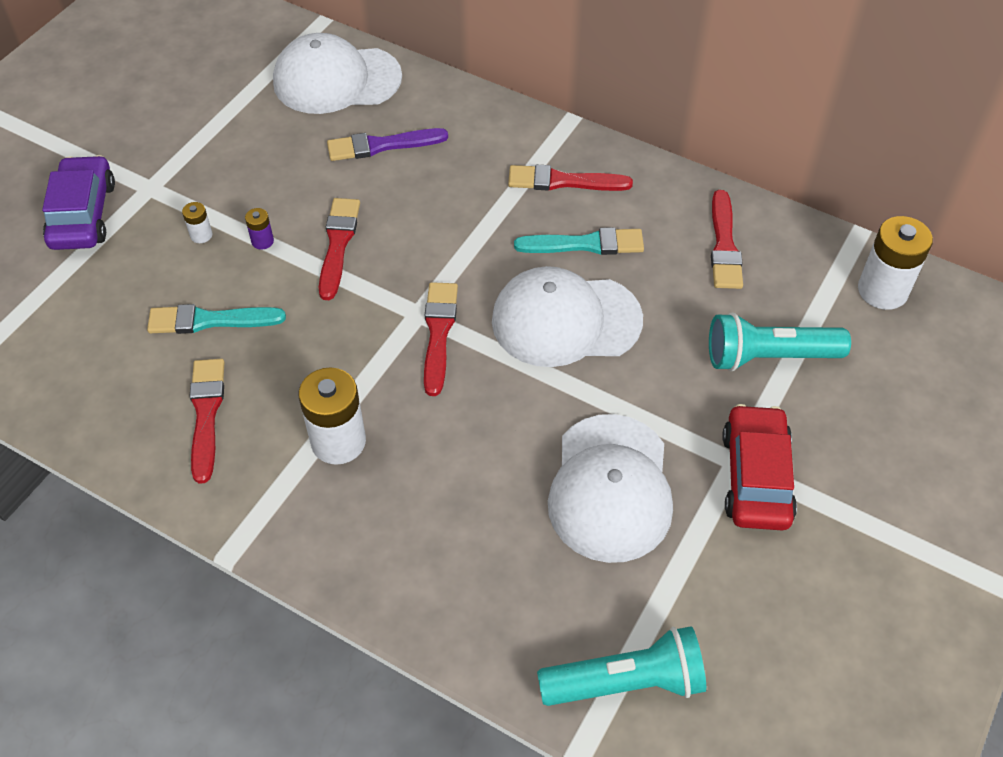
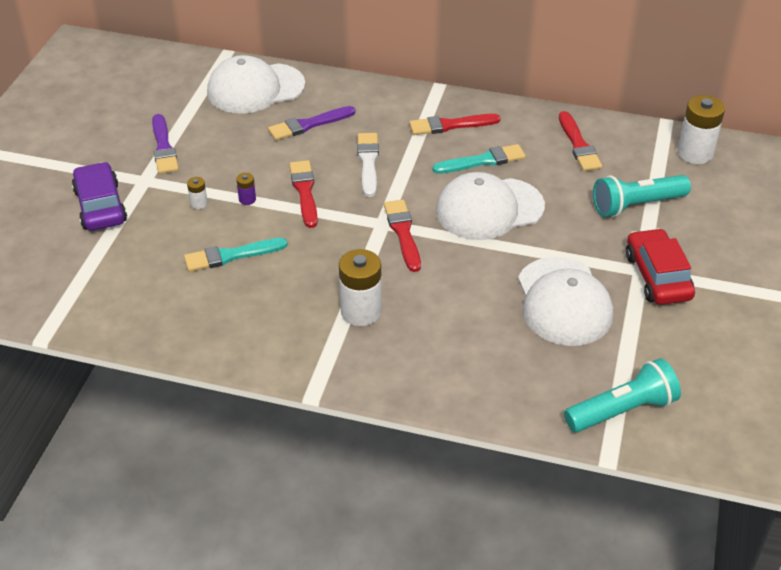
camera: 15 degrees left, 10 degrees down
red brush [189,359,224,484] -> none
none -> purple brush [152,114,179,174]
none -> white brush [357,133,379,197]

